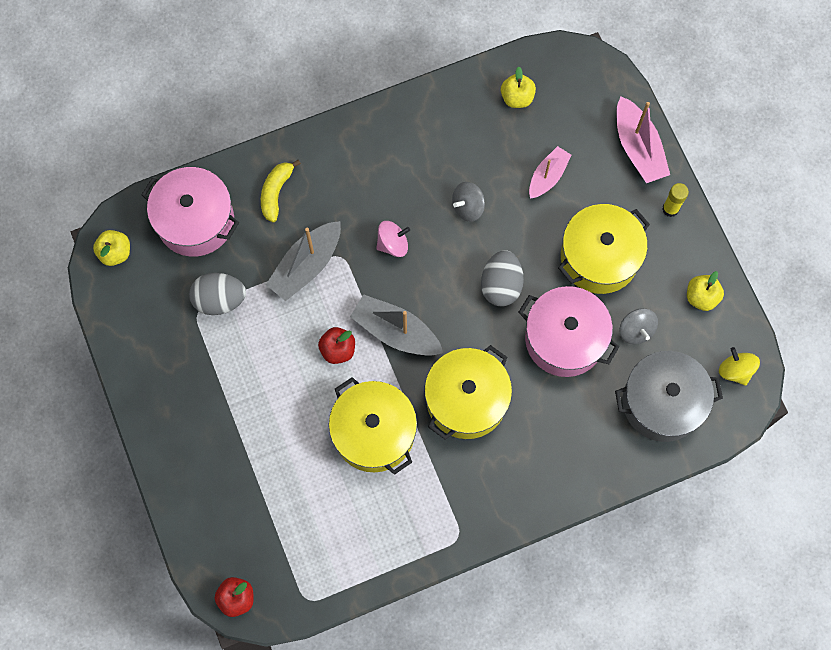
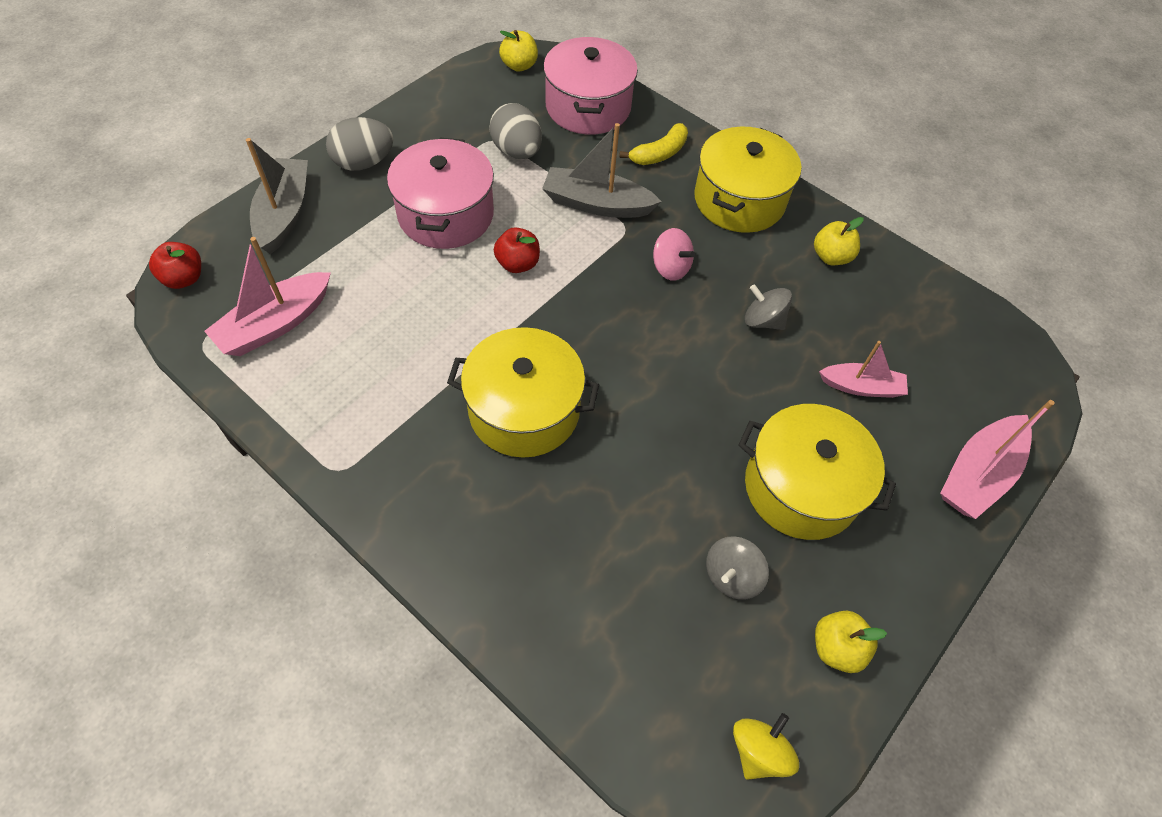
camera: 60 degrees right, 15 degrees down
yellow banana [261,160,301,222] -> yellow banana turned 150 degrees clockwise [619,123,688,165]
yellow pot [329,377,417,475] -> yellow pot moved to [694,126,801,233]
grey boat [350,294,443,356] -> grey boat moved to [246,138,308,254]
grey egg [481,250,524,306] -> grey egg moved to [326,117,393,171]
yellow apple [501,67,536,108] -> yellow apple moved to [814,217,864,265]
pink pot [518,286,619,377] -> pink pot moved to [387,138,494,249]
grey pot [615,351,723,442] -> none
yellow glue stick [662,183,689,217] -> none
none -> pink boat [204,237,331,356]

